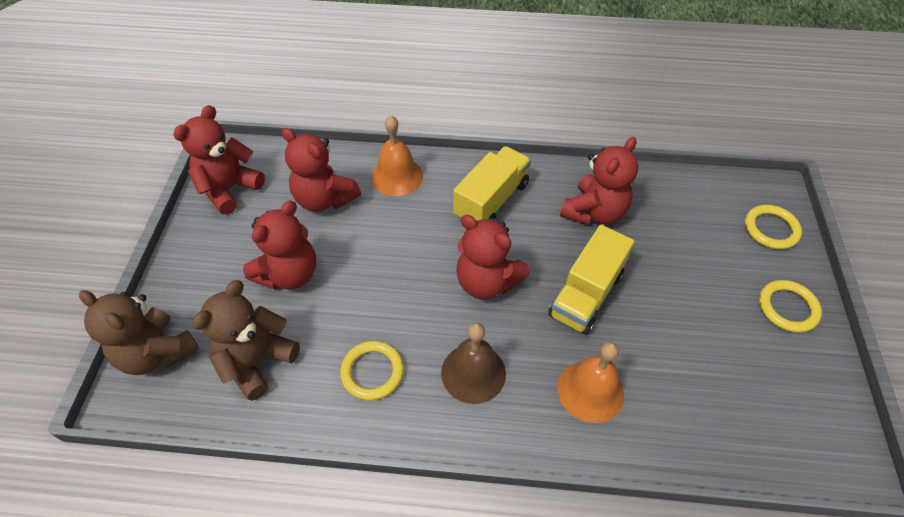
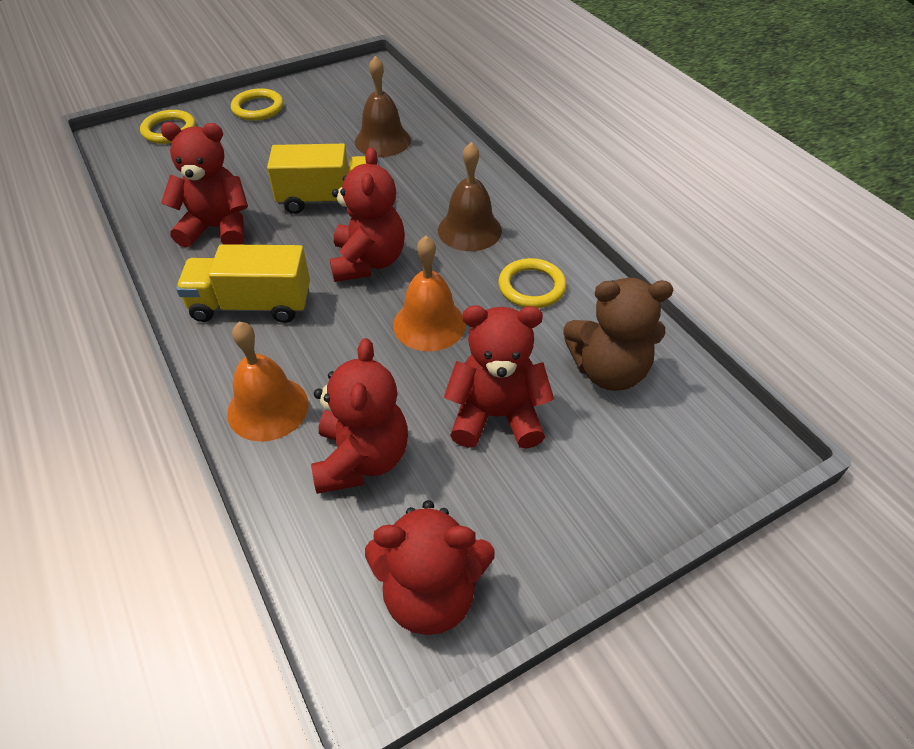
camera: 125 degrees left, 5 degrees down
brown teddy bear [79,290,199,375] -> none
orange bell [558,342,624,423] -> orange bell moved to [393,236,466,351]
none -> brown bell [355,56,411,157]

